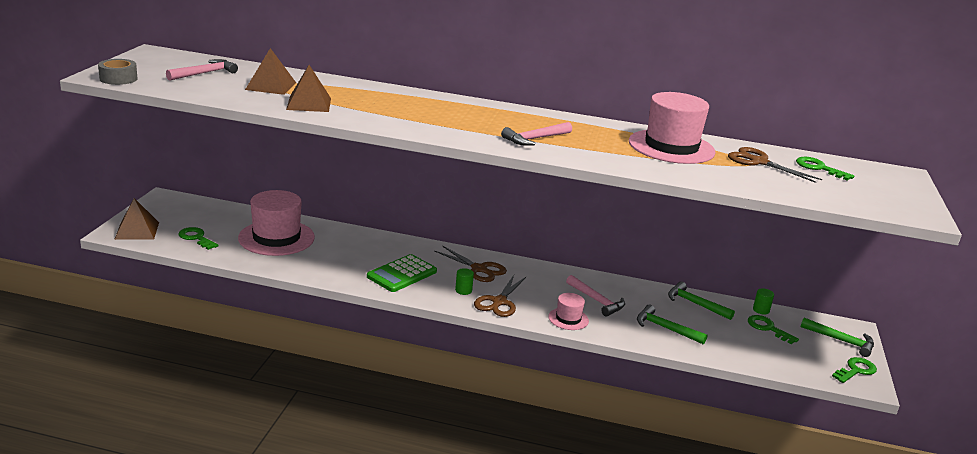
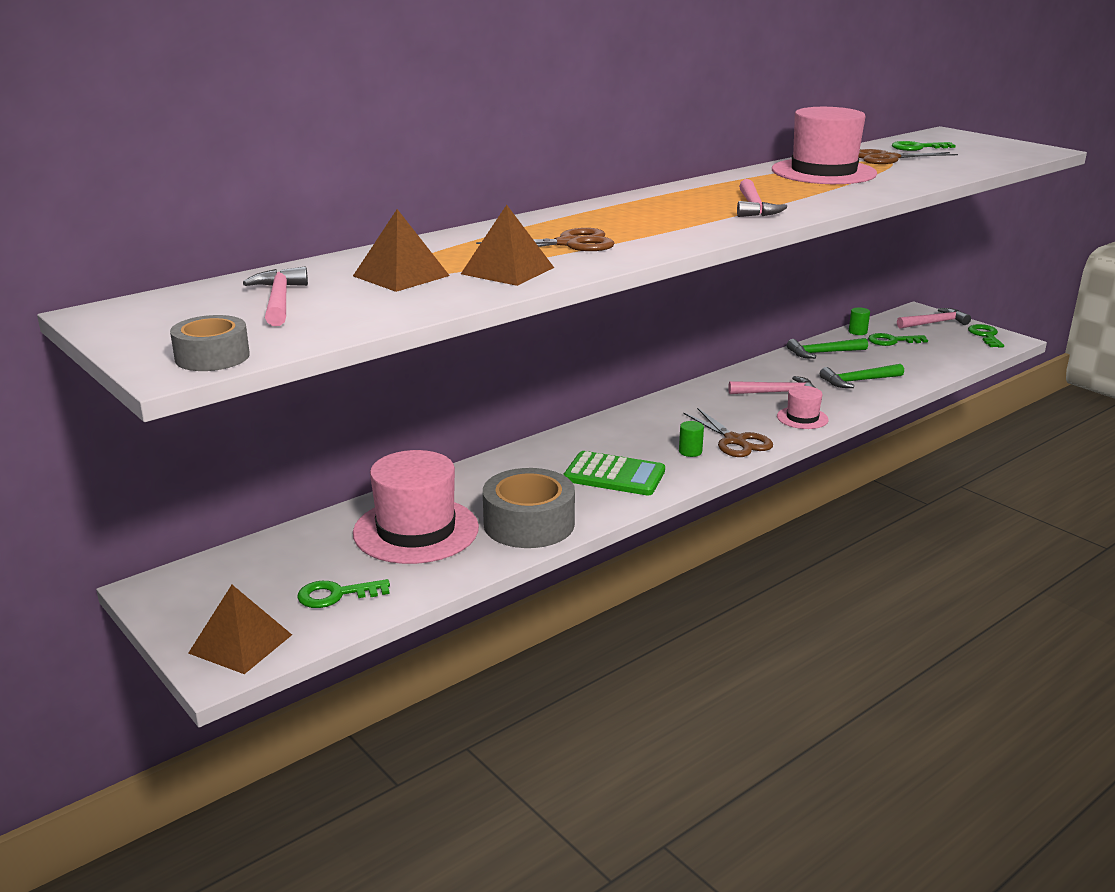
camera: 50 degrees left, 0 degrees up
green calculator [367,254,437,292] -> green calculator turned 60 degrees counterclockwise [563,451,665,496]
brown scissors [435,246,507,282] -> brown scissors moved to [476,228,615,251]
green hammer [801,318,874,357] -> pink hammer [897,308,971,329]
none -> grey tape [483,468,575,548]

